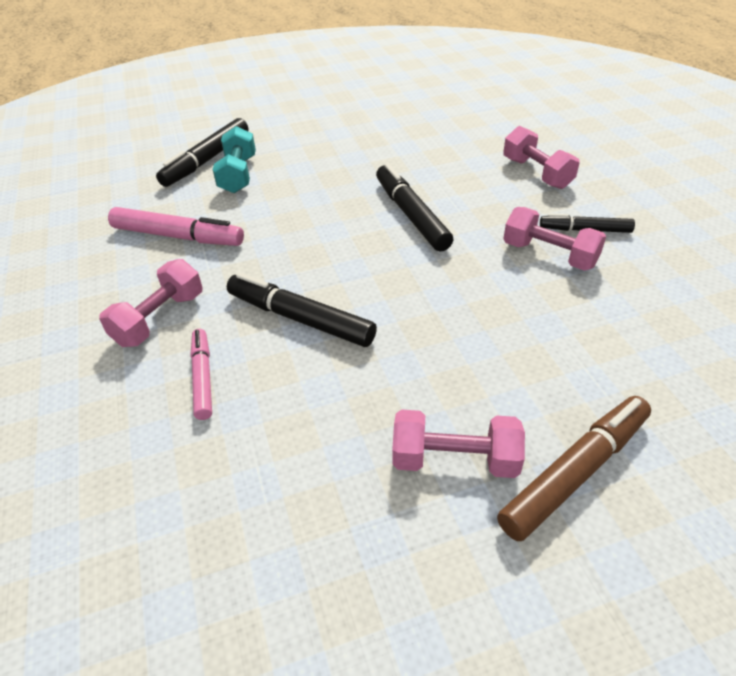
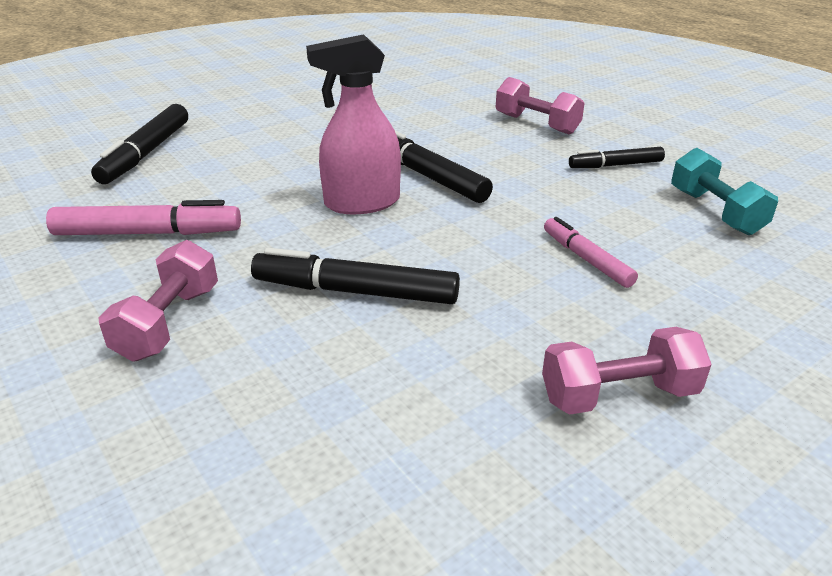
camera: 20 degrees left, 10 degrees down
pink marker [190,329,212,420] -> pink marker moved to [544,217,638,288]
turquoise dumbbell [213,126,256,193] -> turquoise dumbbell moved to [671,148,778,235]
brown marker [497,396,651,541] -> none
pink dumbbell [503,207,606,271] -> none
none -> pink spray bottle [306,34,401,214]

